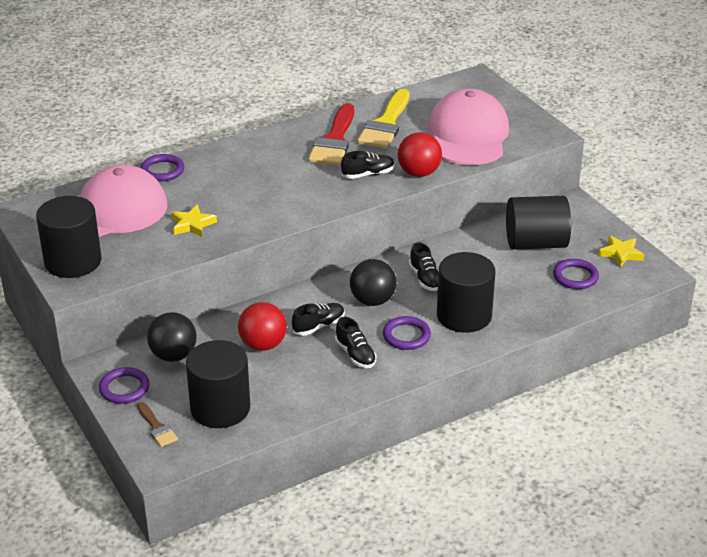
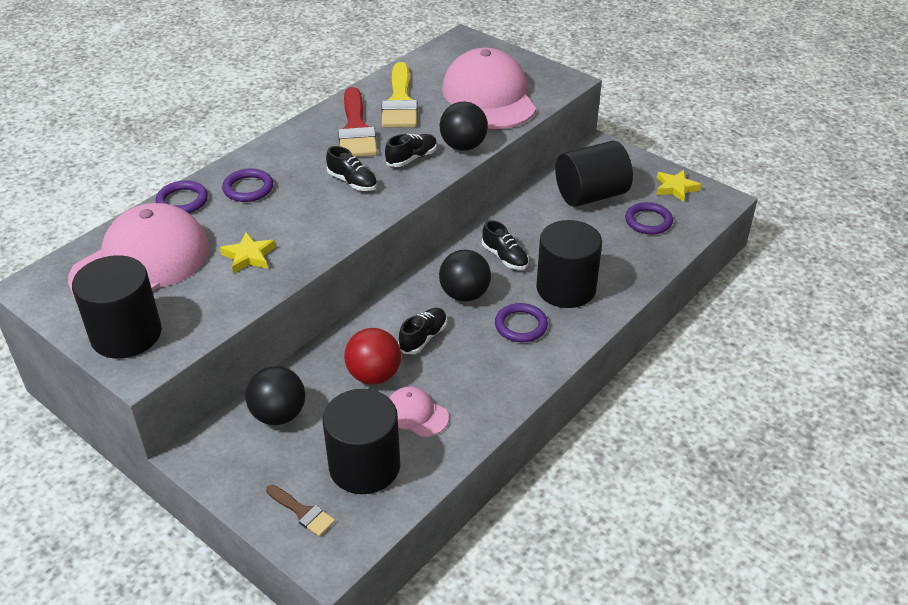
camera: 20 degrees left, 5 degrees up
purple ring [99,367,150,404] -> purple ring moved to [222,169,273,202]
black shoe [335,317,376,368] -> black shoe moved to [326,146,377,191]
red ball [398,132,442,177] -> black ball [440,102,488,151]
none -> pink cap [389,386,449,437]

